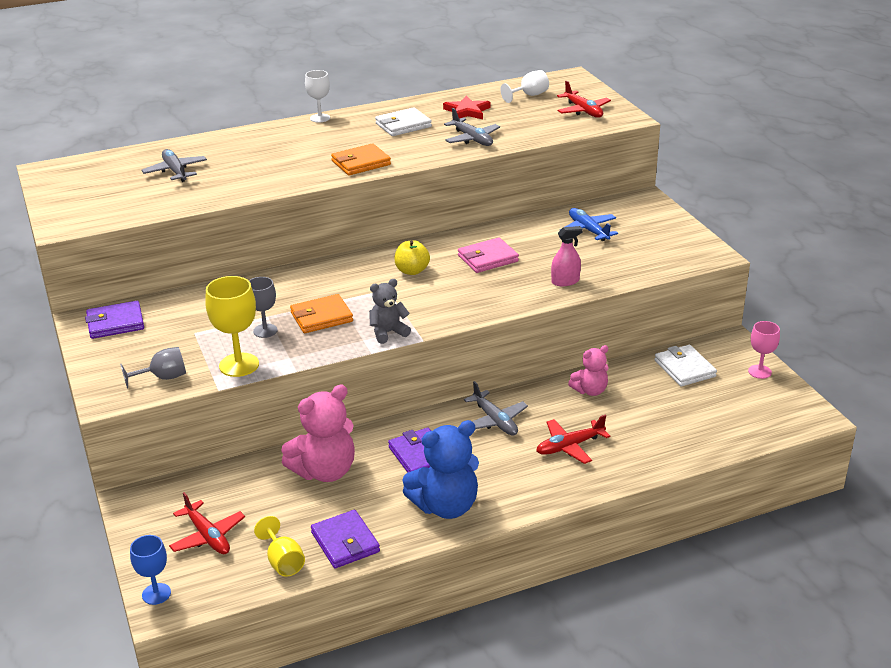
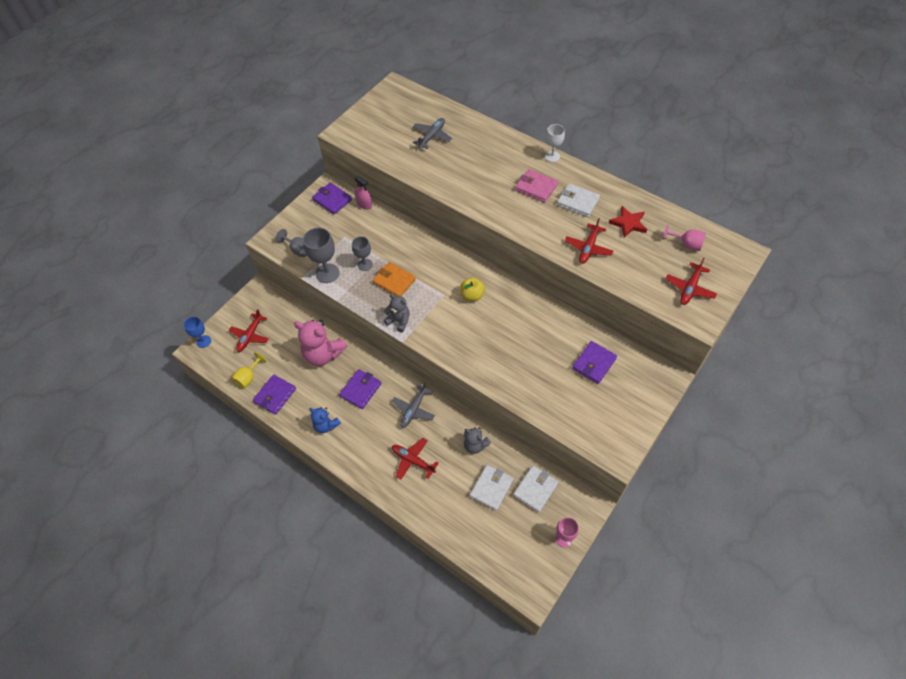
camera: 60 degrees right, 25 degrees up
yellow goblet [205,276,259,377] -> grey goblet [303,228,339,283]
orange wallet [331,143,391,175] -> none
blue teddy bear [402,420,479,519] -> blue teddy bear [310,407,341,433], size x0.57
grey plane [444,108,500,146] -> red plane [565,218,613,264]
pink wallet [458,237,519,273] -> pink wallet moved to [515,169,558,203]
white goblet [500,70,549,103] -> pink goblet [662,224,706,251]
pink spray bottle [551,226,583,286] -> pink spray bottle moved to [355,176,372,210]
blue plane [560,208,618,241] -> purple wallet [572,341,617,384]
pink teddy bear [568,345,609,396] -> grey teddy bear [464,428,491,454]
none -> white wallet [470,465,513,511]

